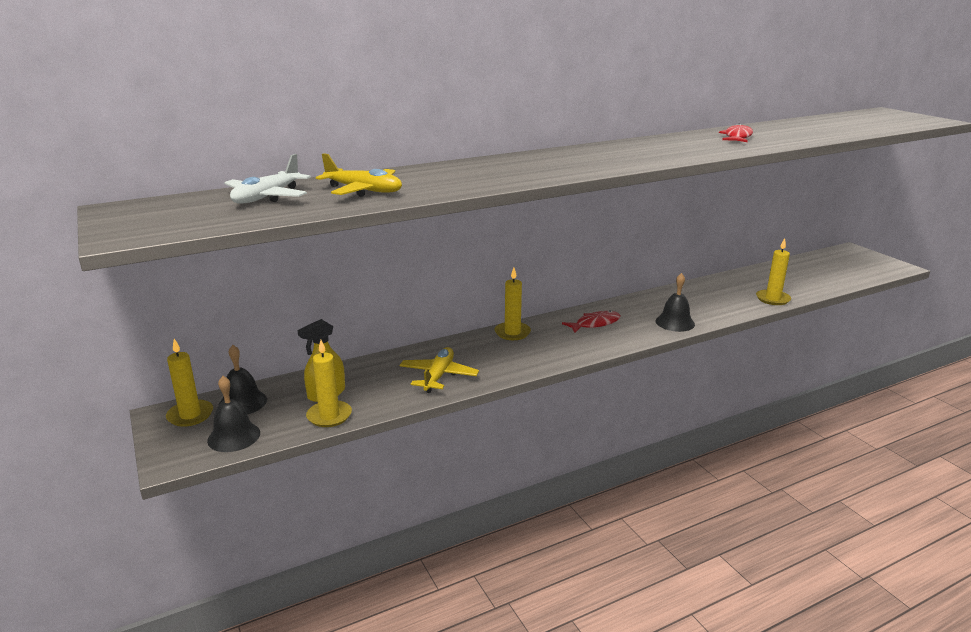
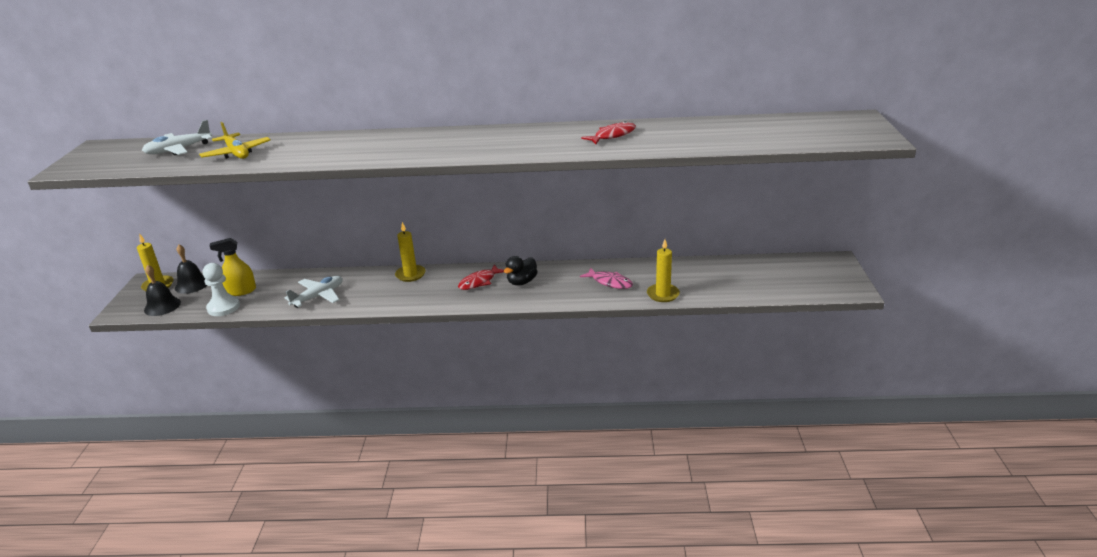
camera: 30 degrees right, 5 degrees up
yellow candle [306,340,352,427] -> white pawn [203,263,240,316]
yellow plane [399,347,479,393] -> white plane [284,276,342,308]
red fish [562,310,621,333] -> red fish turned 135 degrees clockwise [458,264,504,290]
black bell [656,273,695,332] -> none
none -> black duck [504,256,538,285]
none -> pink fish [580,268,633,289]

